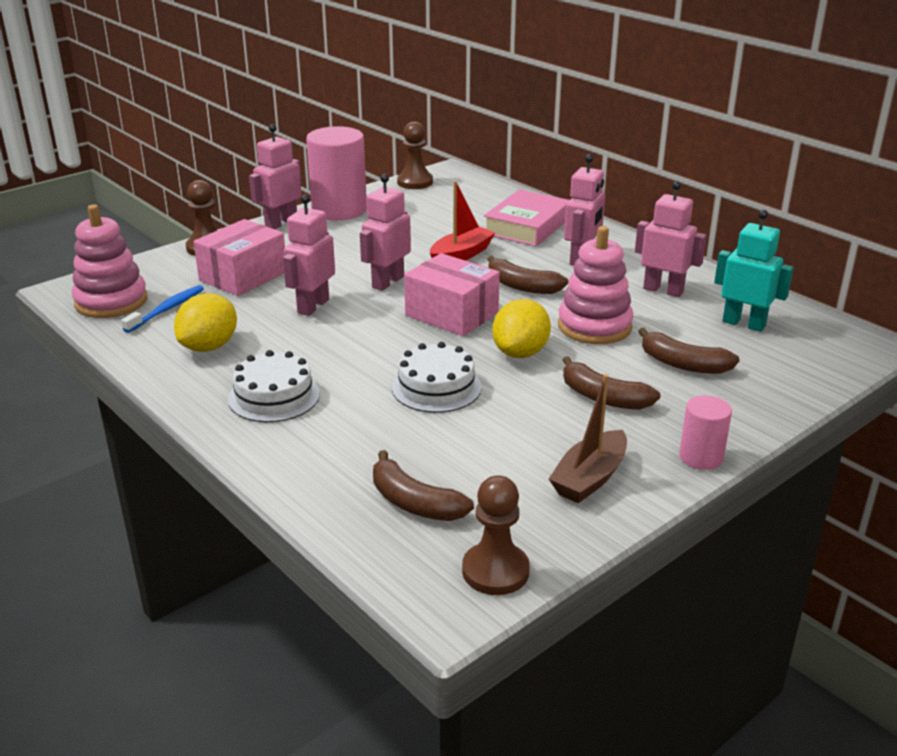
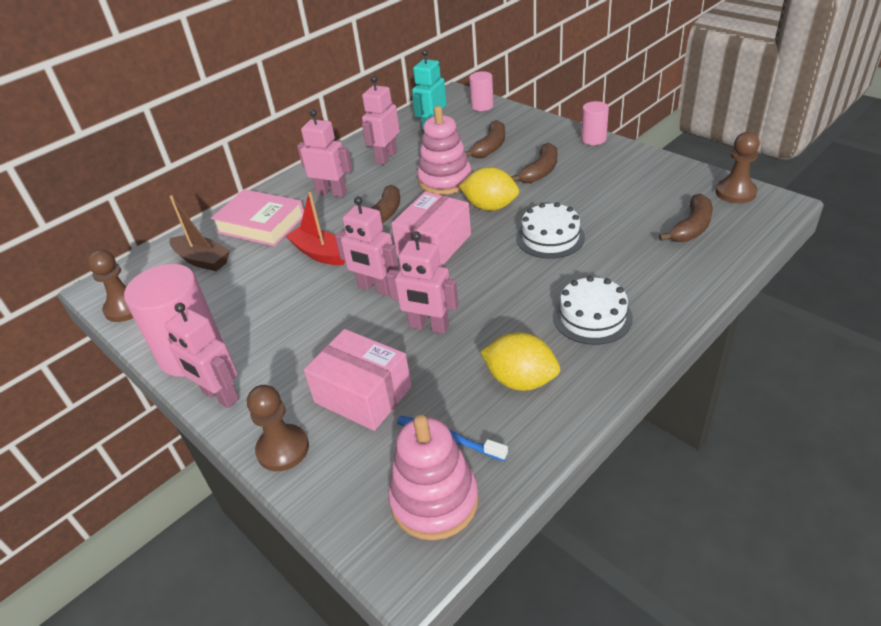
camera: 90 degrees left, 10 degrees up
brown boat [549,374,627,503] -> brown boat moved to [169,195,230,271]
none -> pink cylinder [469,71,494,111]

